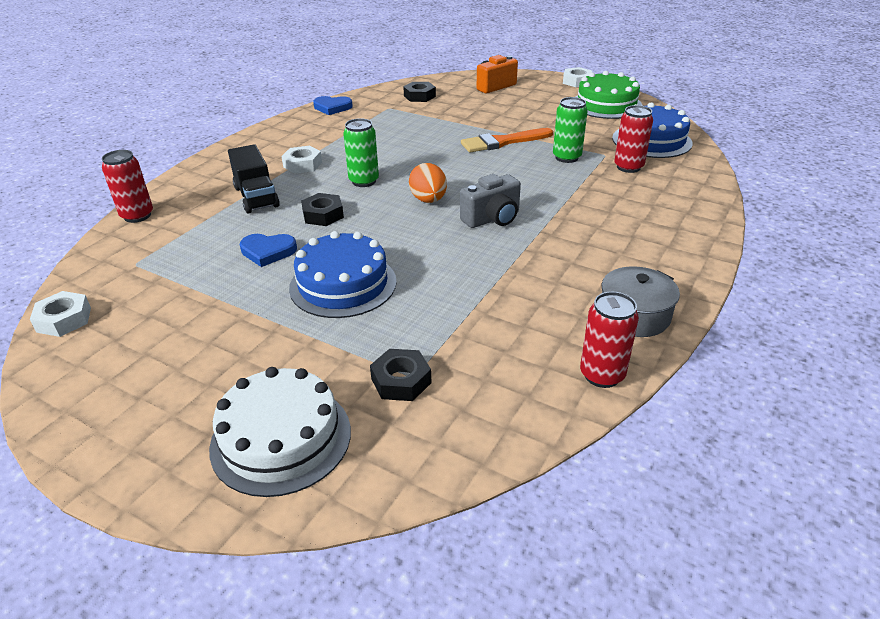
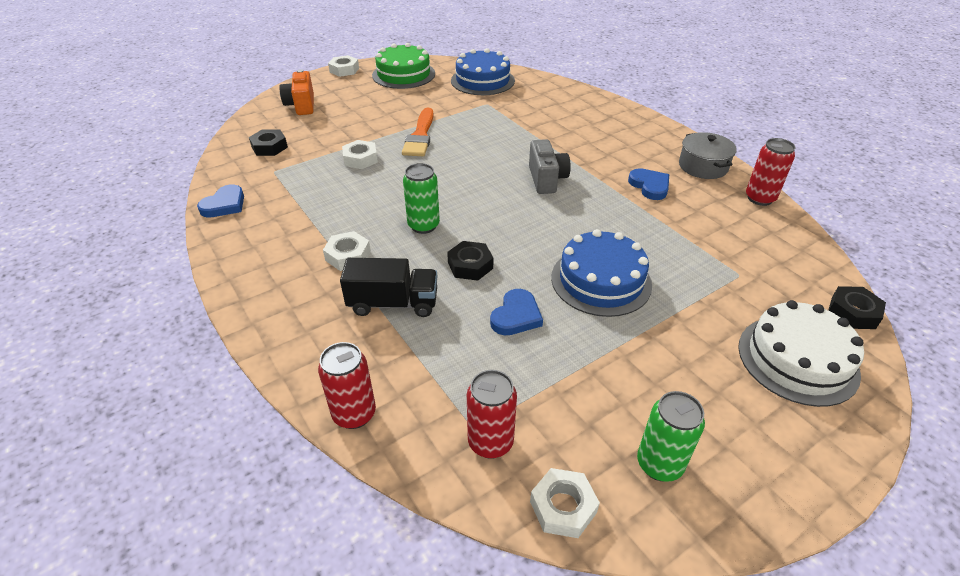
camera: 65 degrees left, 5 degrees up
black nut [370,349,432,401] -> black nut moved to [828,286,886,329]
orange egg [409,163,447,203] -> none
green can [553,97,588,163] -> green can moved to [637,391,705,482]
red can [614,105,653,173] -> red can moved to [467,370,517,459]
none -> white nut [342,140,378,169]
none -> blue heart [628,168,669,200]

